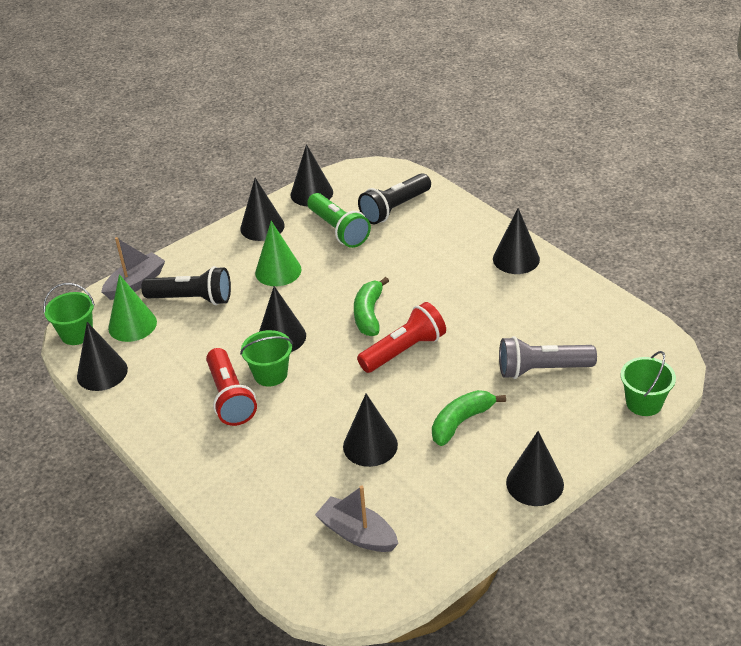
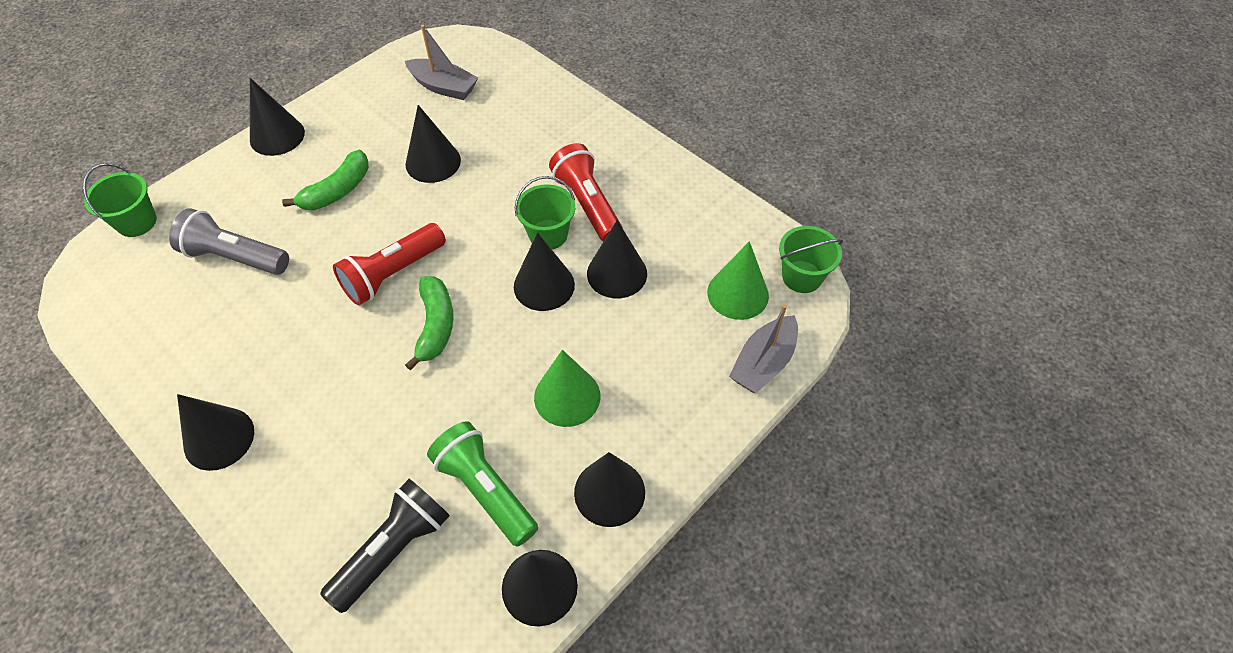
camera: 170 degrees right, 15 degrees up
black cone [77,322,128,391] -> black cone moved to [587,220,647,298]
black flashlight [141,266,231,305] -> none
grey flashlight [499,336,597,379] -> grey flashlight turned 150 degrees counterclockwise [169,208,289,275]

